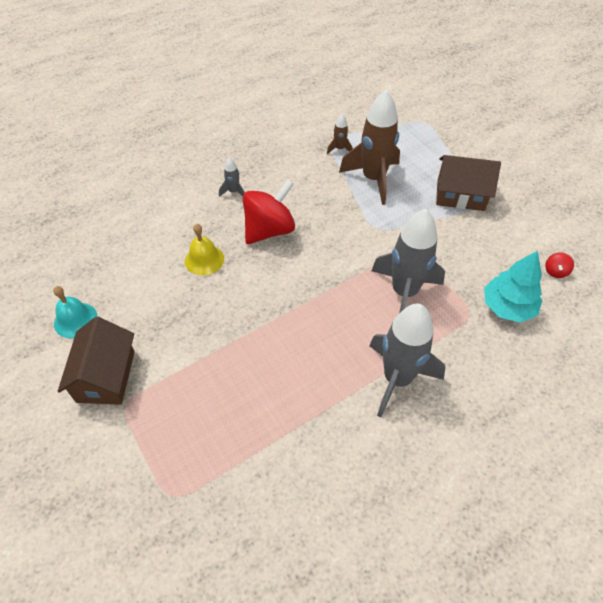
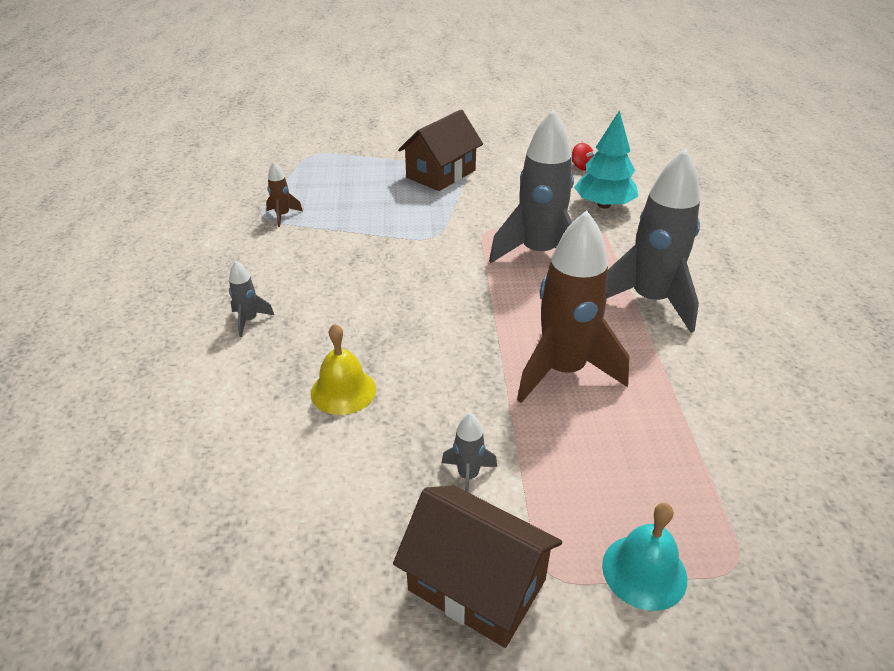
camera: 60 degrees left, 15 degrees down
turquoise bell [53,286,97,338] -> turquoise bell moved to [602,503,687,611]
red spinning top [243,179,295,244] -> none
brown rocket [339,90,400,205] -> brown rocket moved to [517,210,629,403]
none -> grey rocket [442,413,497,492]

